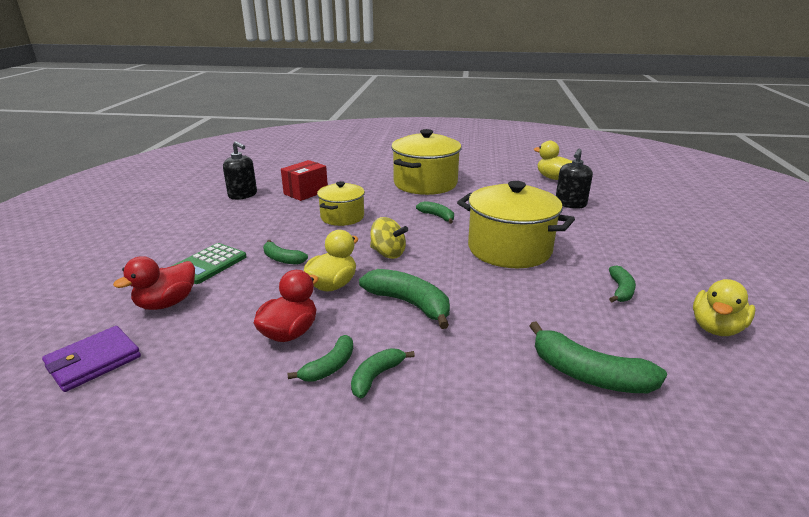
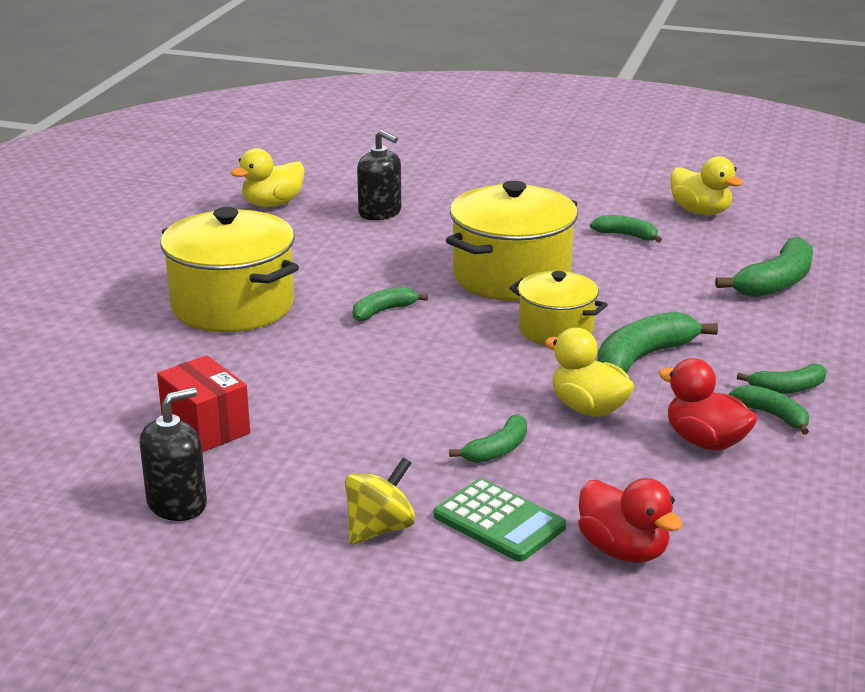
camera: 80 degrees left, 0 degrees up
purple wallet [42,326,141,392] -> none
yellow pot [317,181,365,226] -> yellow pot moved to [509,271,608,346]
green banana [351,348,415,398] -> green banana turned 60 degrees counterclockwise [737,364,827,394]
yellow spinning top [370,217,408,259] -> yellow spinning top moved to [345,457,415,545]

